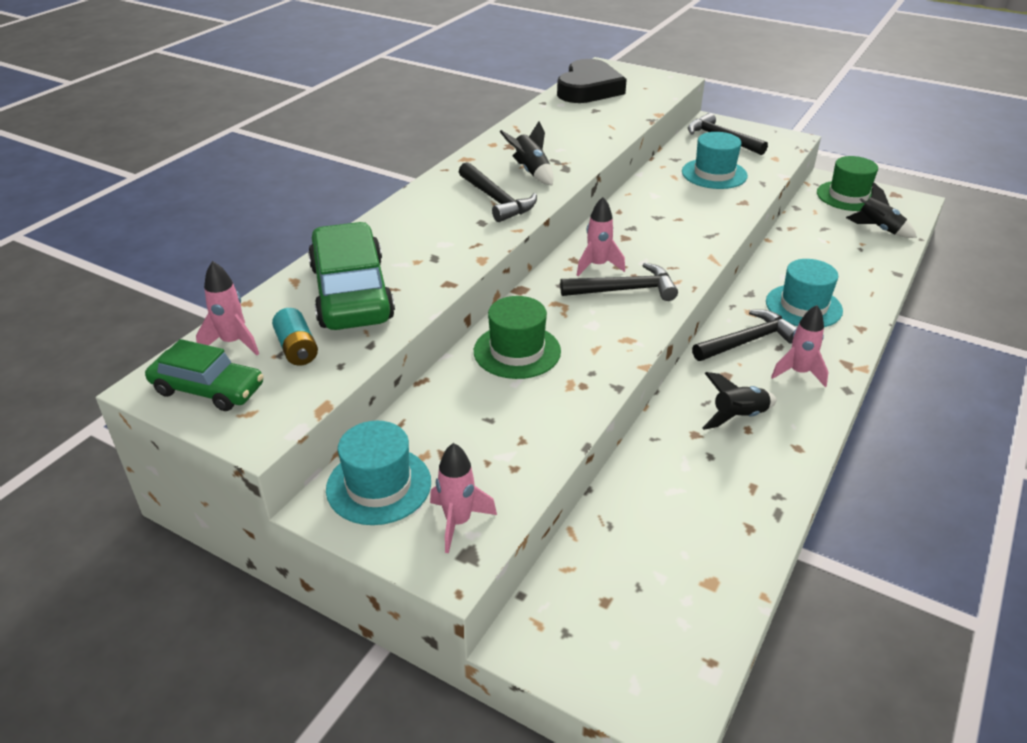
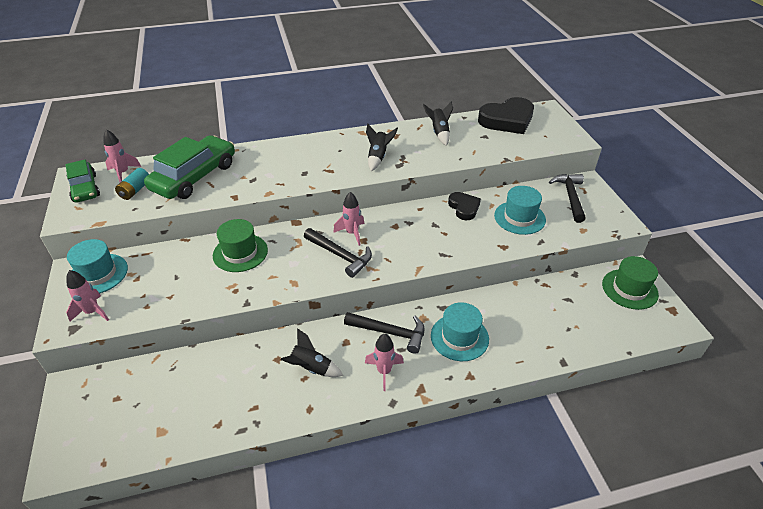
camera: 45 degrees right, 5 degrees up
black hammer [459,162,537,222] -> none
black rocket [846,182,917,238] -> black rocket moved to [423,101,453,146]
none -> black heart [448,192,481,221]

